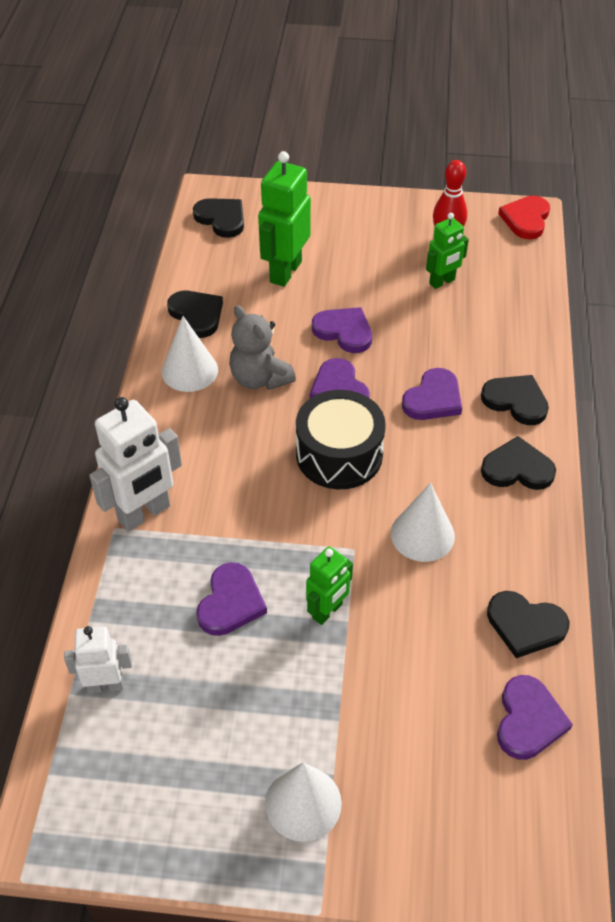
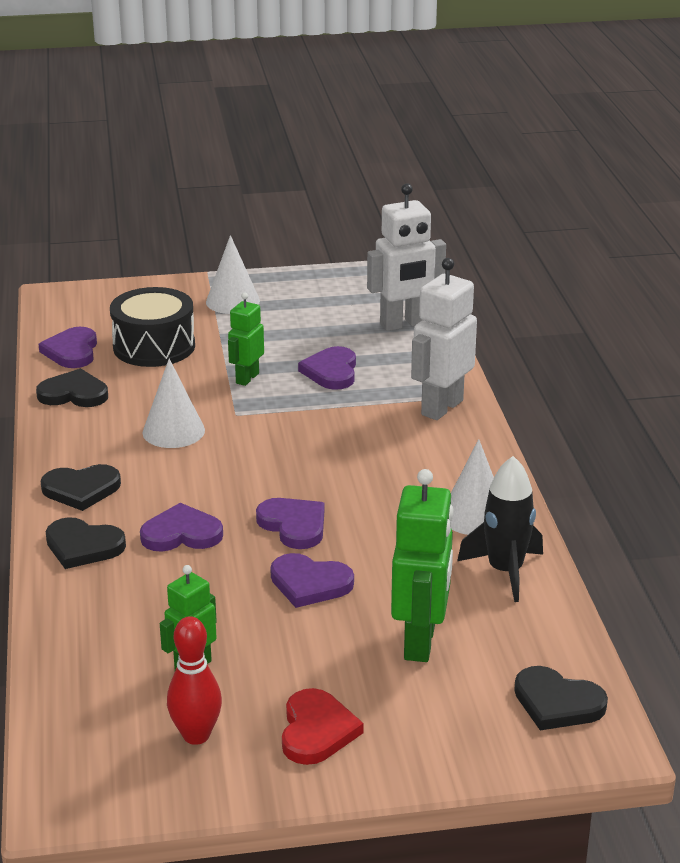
camera: 165 degrees right, 20 degrees down
white robot [64,626,132,693] -> white robot [367,183,446,331], size x1.67
black heart [167,291,223,338] -> black rocket [457,456,543,602]
grey teddy bear [229,305,296,390] -> none
black drum [296,390,386,489] -> black drum moved to [110,287,195,367]
purple heart [402,368,462,420] -> purple heart turned 60 degrees clockwise [140,503,223,551]
red heart [498,196,550,239] -> red heart moved to [282,688,364,765]

